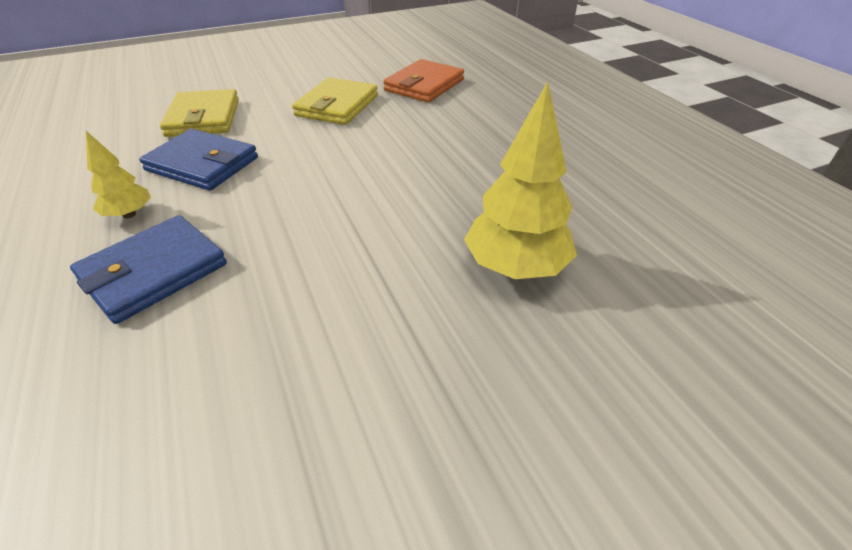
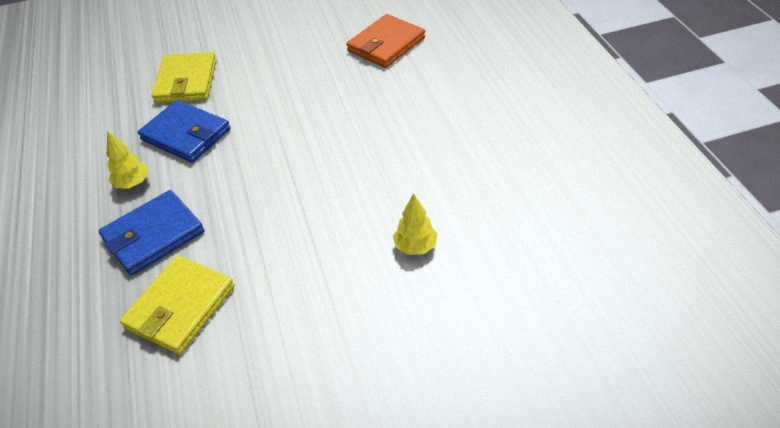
camera: 10 degrees right, 5 degrees up
yellow wallet [292,77,378,125] -> yellow wallet moved to [120,255,235,355]
yellow tree [464,82,577,279] -> yellow tree [393,193,437,255], size x0.55

